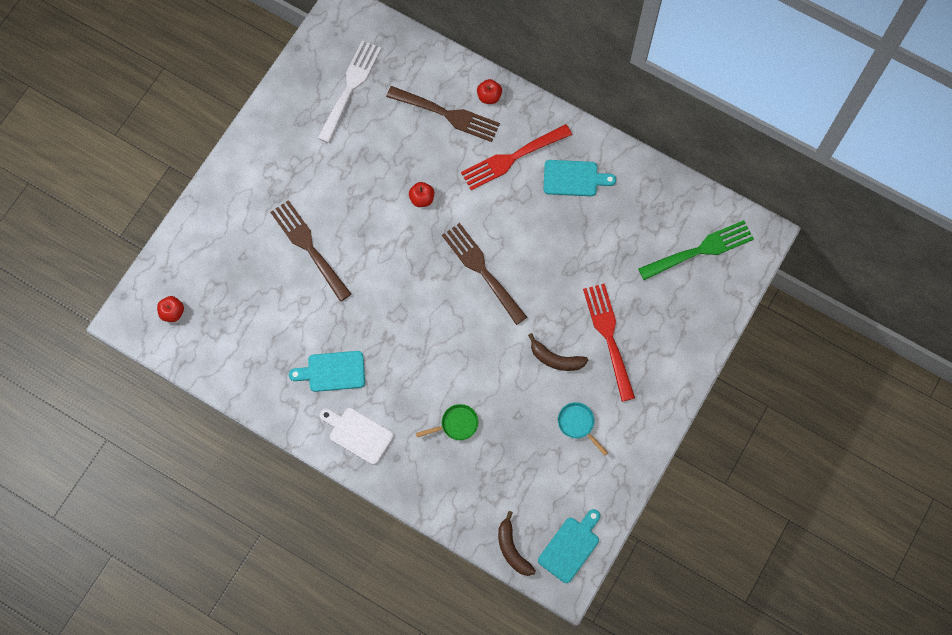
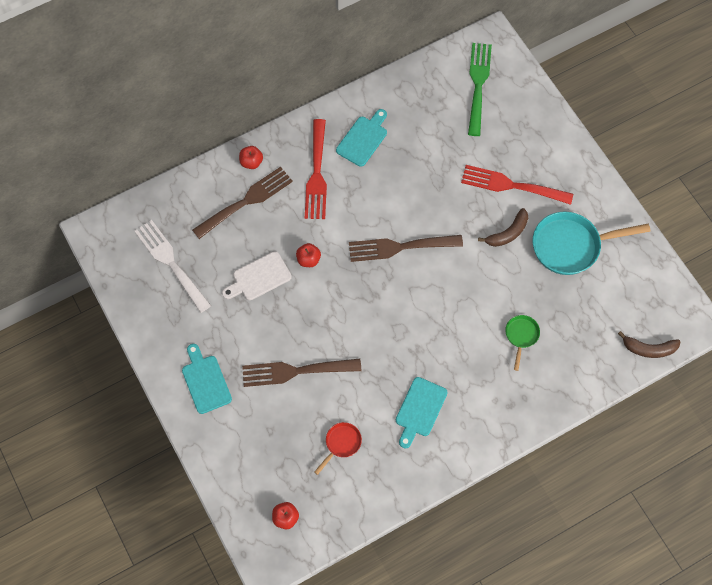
camera: 60 degrees left, 5 degrees down
white cutting board [320,408,394,465] -> white cutting board moved to [222,251,292,300]
turquoise cutting board [538,509,600,583] -> turquoise cutting board moved to [182,344,232,414]
turquoise pan [558,402,608,456] -> turquoise pan [532,212,650,275], size x2.03
none -> red pan [314,422,362,475]

